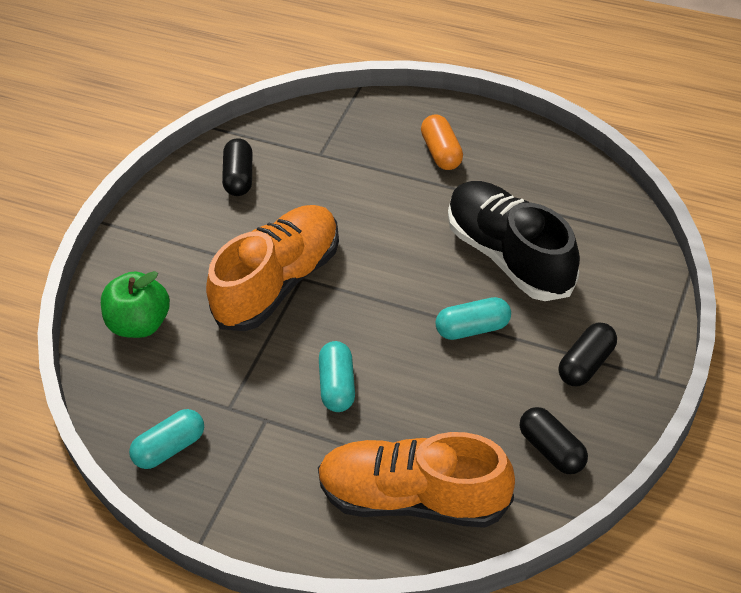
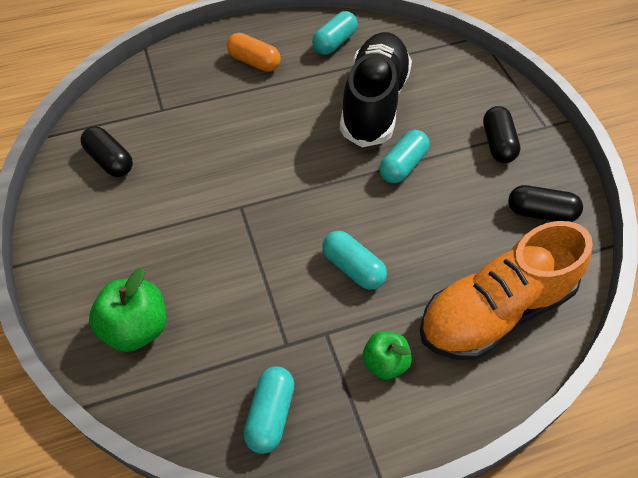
camera: 45 degrees left, 5 degrees up
orange shoe [206,205,339,331] -> none
black shoe [448,181,580,301] -> black shoe turned 90 degrees clockwise [340,32,412,147]
none -> turquoise capsule [312,11,358,55]
none -> green apple [363,331,412,380]

